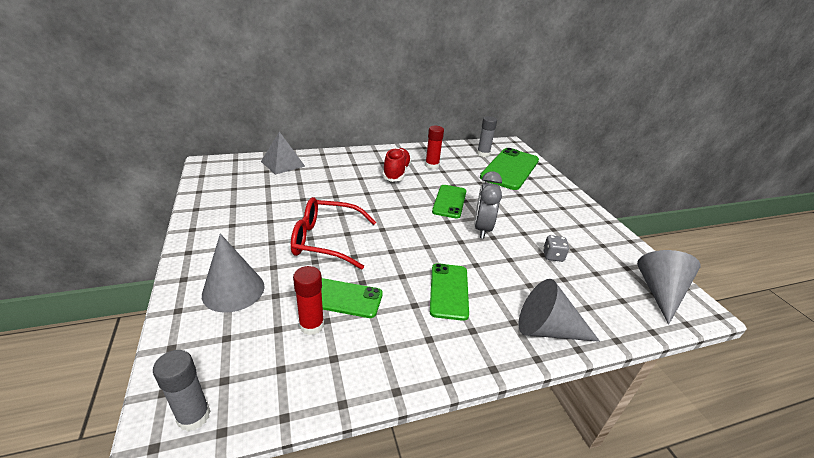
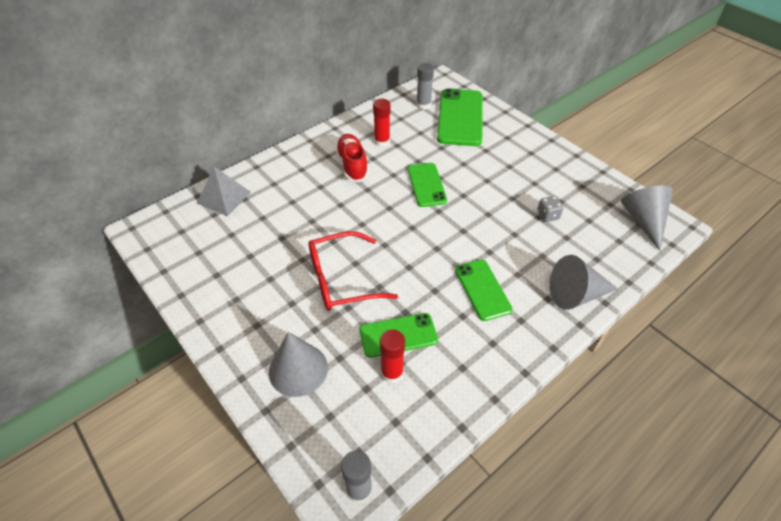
camera: 20 degrees left, 15 degrees up
grey clock [474,171,502,239] -> none

